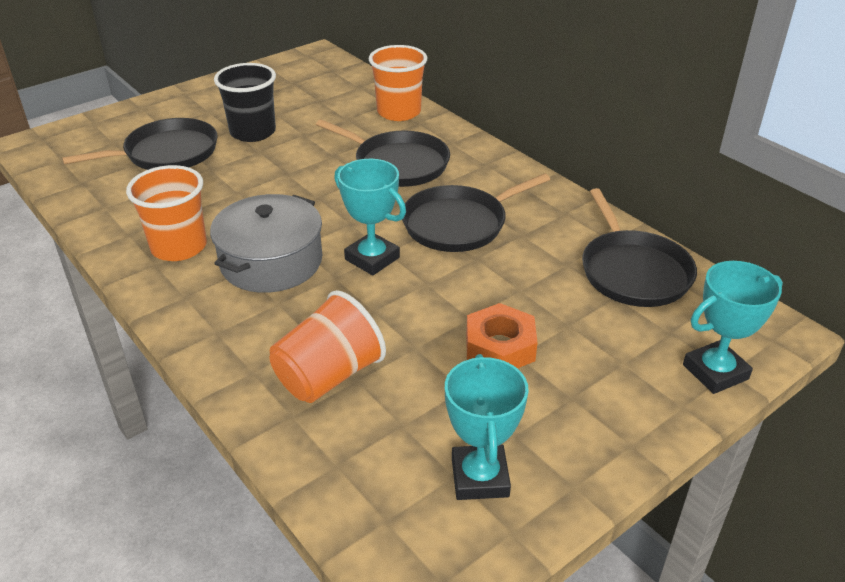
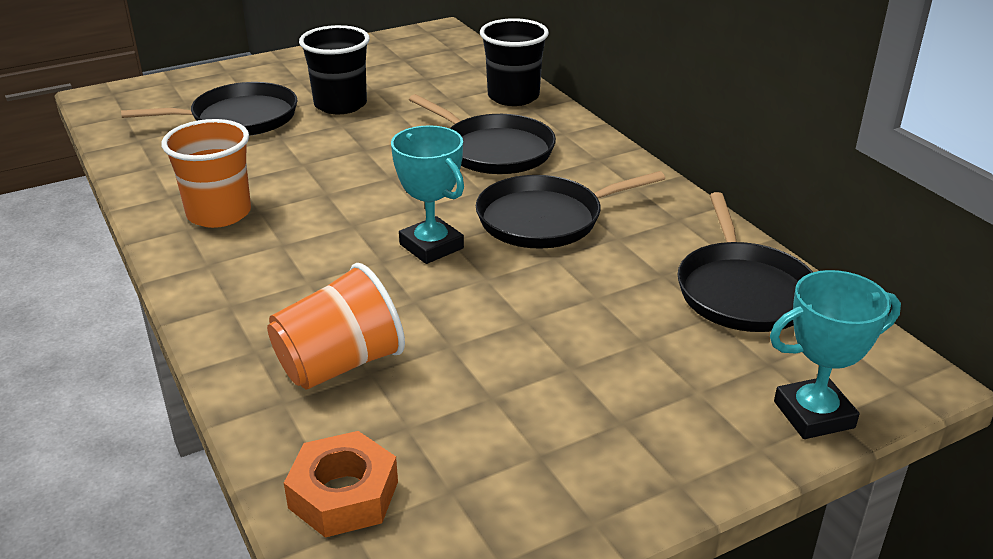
camera: 10 degrees right, 5 degrees down
grey pot [210,194,322,293] -> none
orange cup [369,45,427,121] -> black cup [480,18,549,106]
turquoise trophy [445,354,529,500] -> none
orange nut [466,303,538,369] -> orange nut moved to [284,431,398,538]

